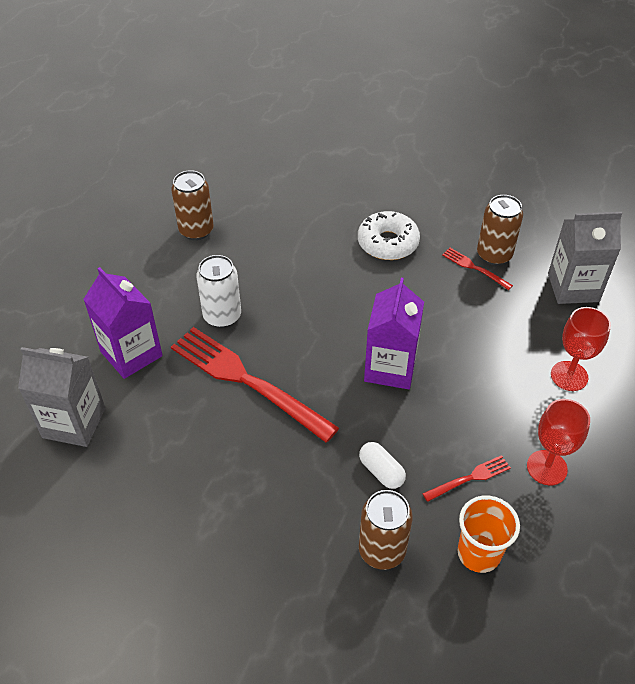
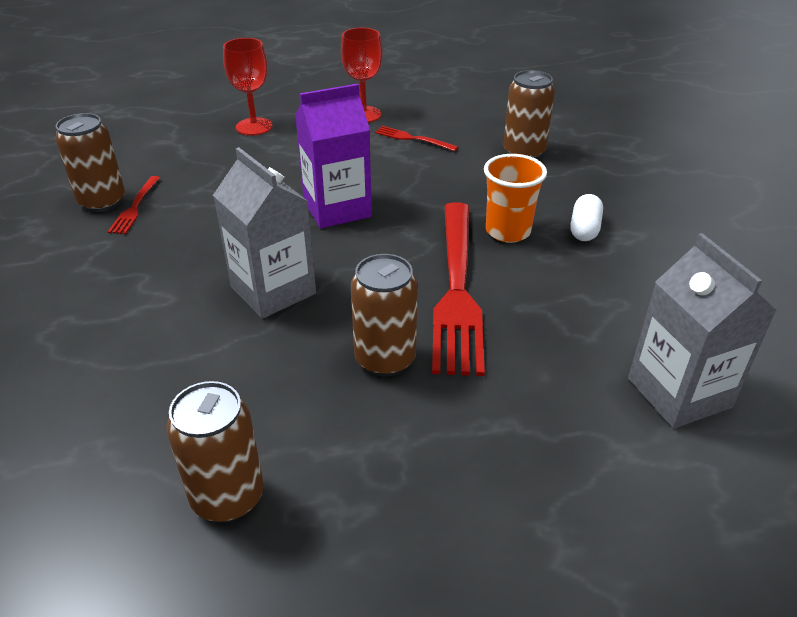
camera: 125 degrees left, 10 degrees down
purple carton [83,267,163,379] -> none
white can [196,255,241,328] -> brown can [351,254,418,377]
white donut [358,211,420,260] -> none
white capsule [359,442,406,489] -> white capsule moved to [570,194,603,241]
orange cup [458,496,520,573] -> orange cup moved to [484,154,547,243]
grey carton [548,212,622,304] -> grey carton moved to [213,147,316,319]

